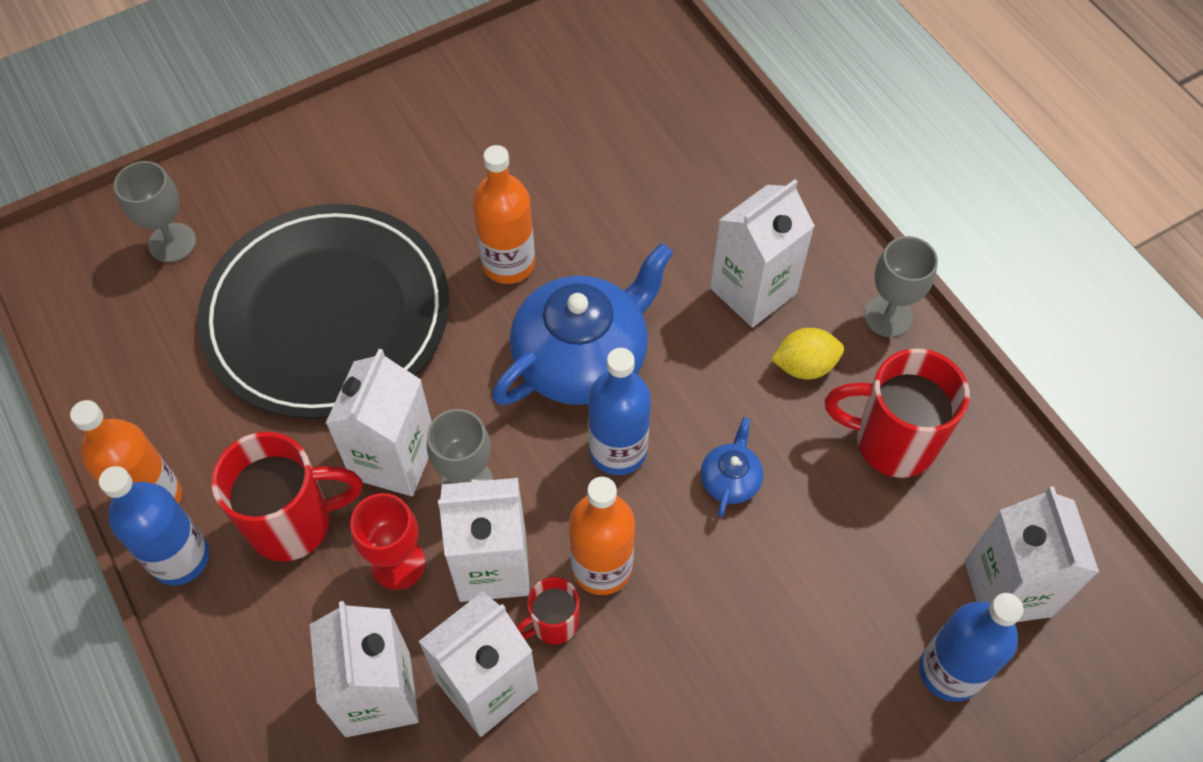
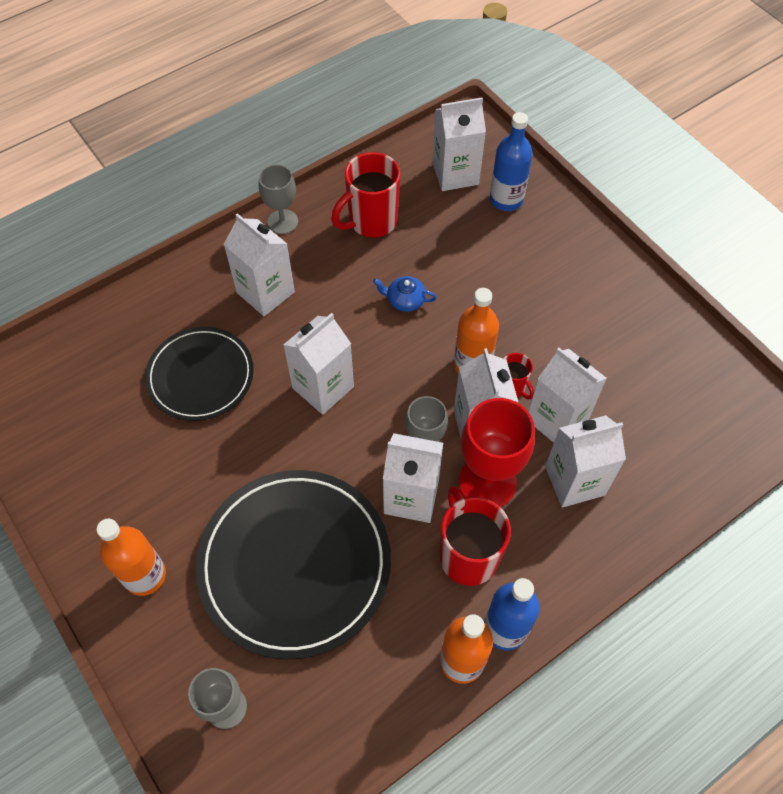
camera: 95 degrees left, 0 degrees up
red goblet [350,493,425,590] -> red goblet [459,398,535,507], size x1.60
orange bottle [473,145,535,284] -> orange bottle moved to [97,519,166,596]
blue teapot [492,243,673,405] -> white carton [283,313,354,415]
blue bottle [588,348,651,475] -> none
yellow lemon [771,328,844,380] -> none
red mug [825,348,970,478] -> red mug turned 45 degrees clockwise [331,152,400,238]
none -> black plate [145,327,254,421]

